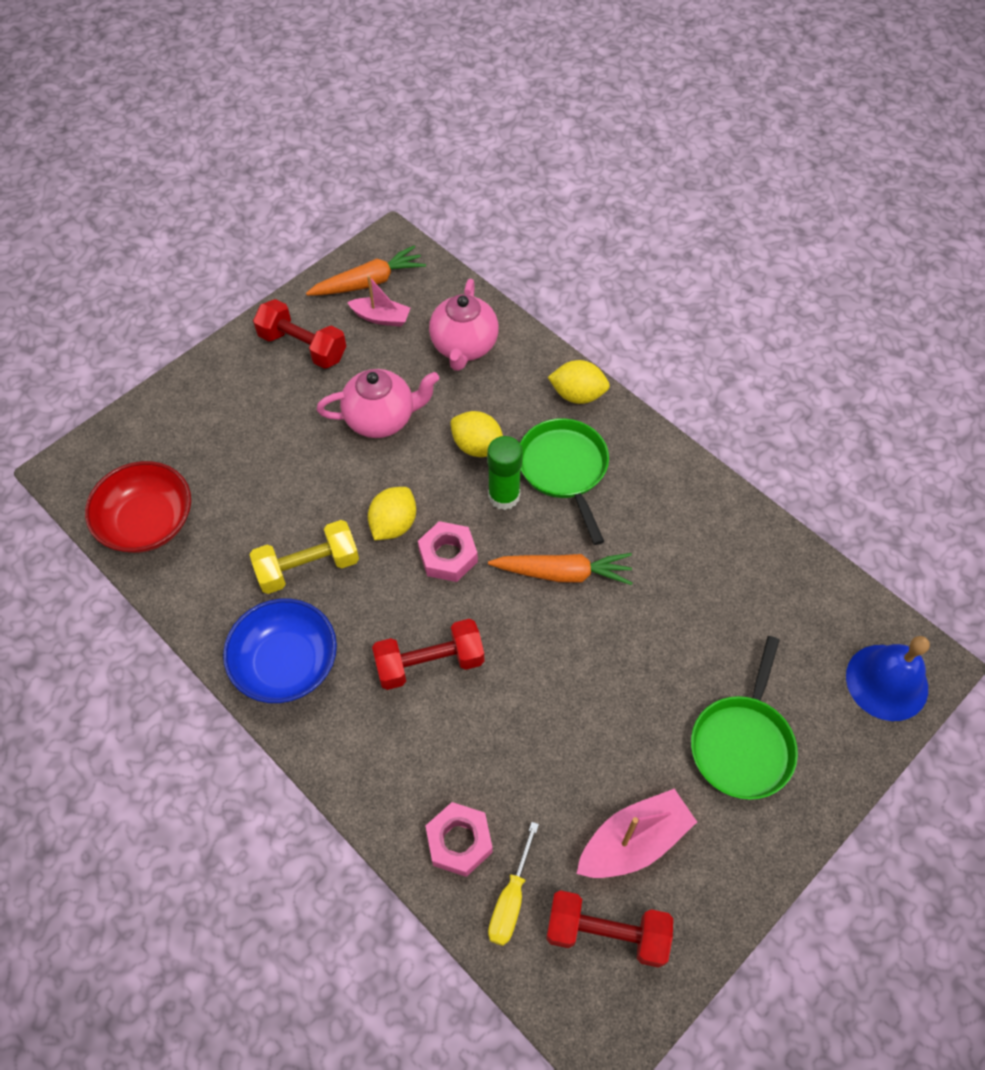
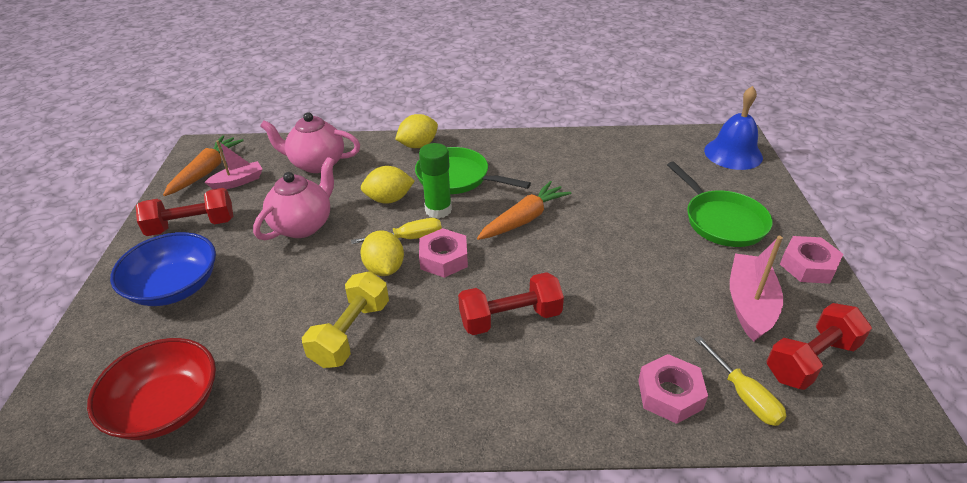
camera: 45 degrees left, 20 degrees down
blue bowl [223,599,337,703] -> blue bowl moved to [110,232,216,306]
red dumbbell [372,619,484,690] -> red dumbbell turned 45 degrees clockwise [458,272,564,335]
pink teapot [429,279,499,371] -> pink teapot turned 135 degrees clockwise [260,112,360,173]
none -> yellow screwdriver [351,218,442,244]
none -> pink nut [780,236,843,284]

